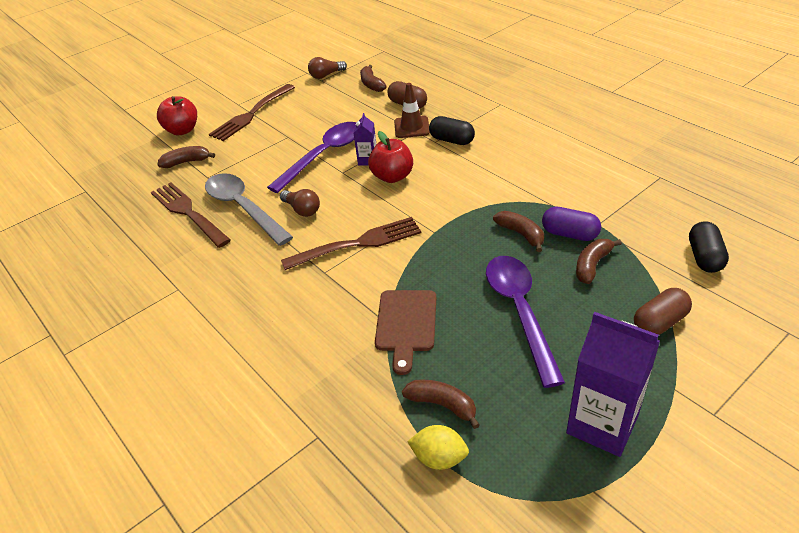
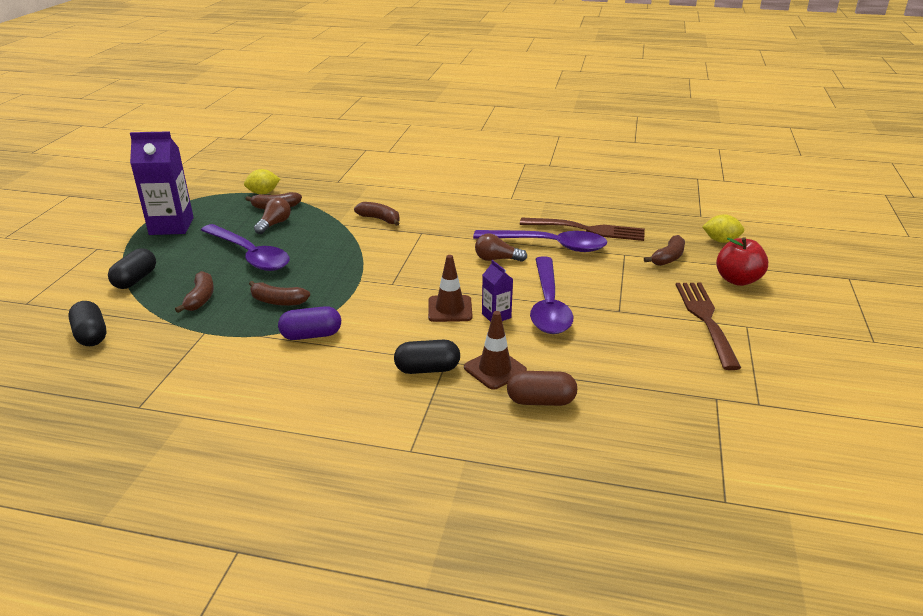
camera: 140 degrees right, 10 degrees down
grey spoon [205,173,293,246] -> purple spoon [473,230,607,252]
brown fork [281,217,421,270] -> none
brown light bulb [308,57,347,79] -> brown light bulb moved to [254,197,291,234]
brown banana [360,65,387,92] -> brown banana moved to [354,202,400,226]
red apple [368,131,413,183] -> brown traffic cone [428,255,472,322]
brown cutting board [375,290,436,375] -> none
purple capsule [542,207,601,241] -> purple capsule moved to [278,306,341,340]
brown capsule [634,288,692,335] -> black capsule [108,248,156,289]
none -> yellow lemon [702,214,744,243]

